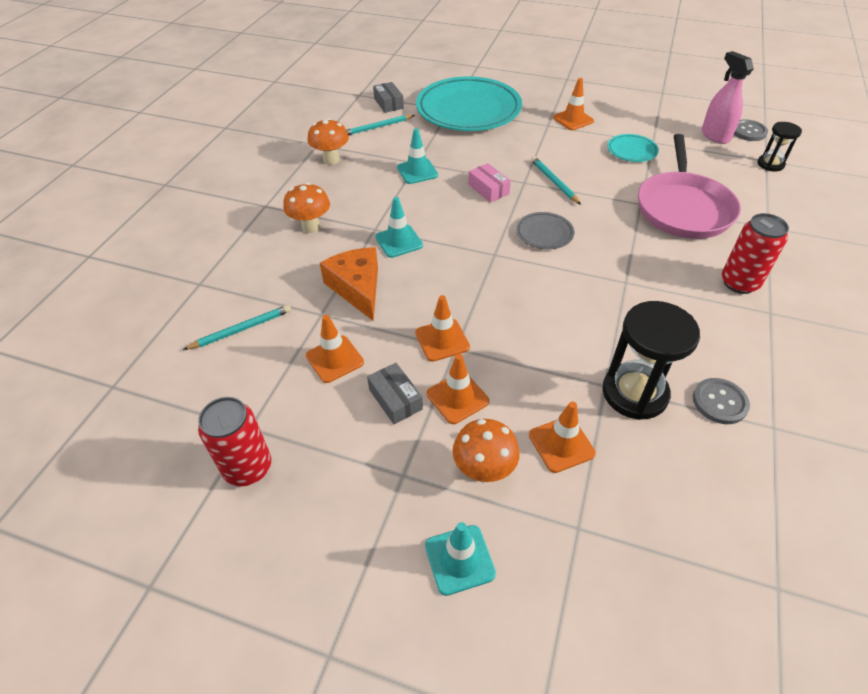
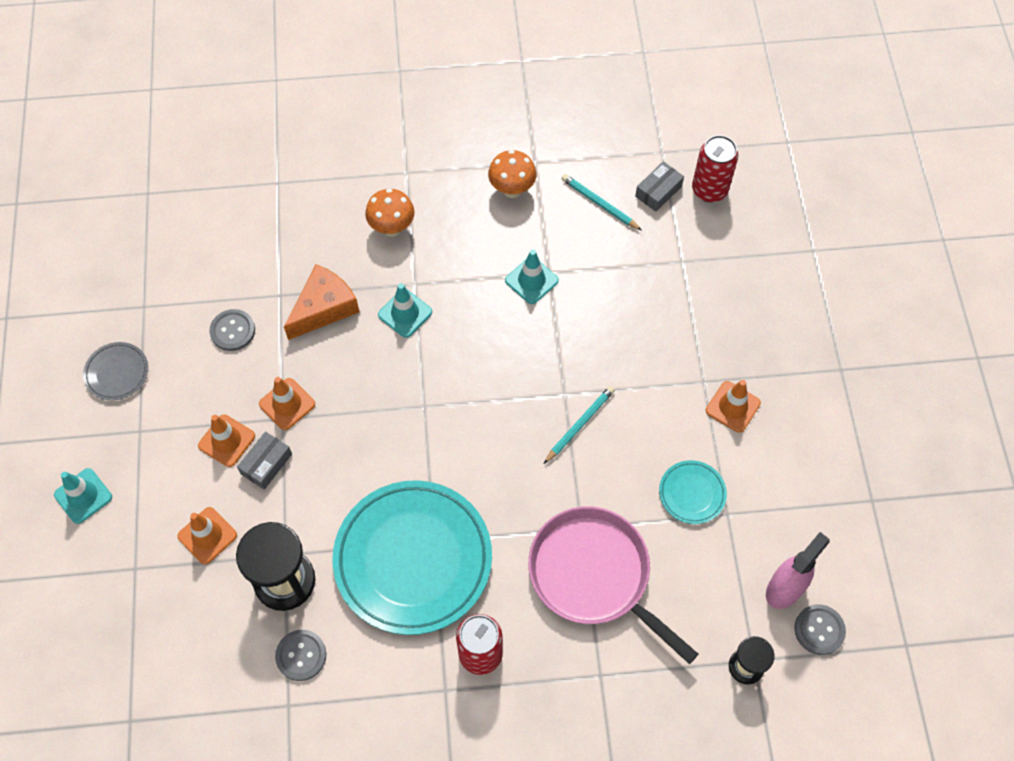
camera: 65 degrees right, 15 degrees up
turquoise pencil [183,305,291,350] -> none
red can [198,397,271,487] -> red can moved to [692,135,738,202]
orange traffic cone [306,315,364,383] -> grey button [209,309,255,351]
grey box [367,363,423,424] -> grey box moved to [237,432,292,489]
turquoise plate [416,76,522,131] -> turquoise plate moved to [333,480,492,635]
orange mushroom [453,419,520,482] -> none
pink box [468,163,511,203] -> none
grey plate [516,212,574,249] -> grey plate moved to [83,342,148,400]
pink pan [638,134,741,239] -> pink pan turned 60 degrees clockwise [528,506,698,664]

